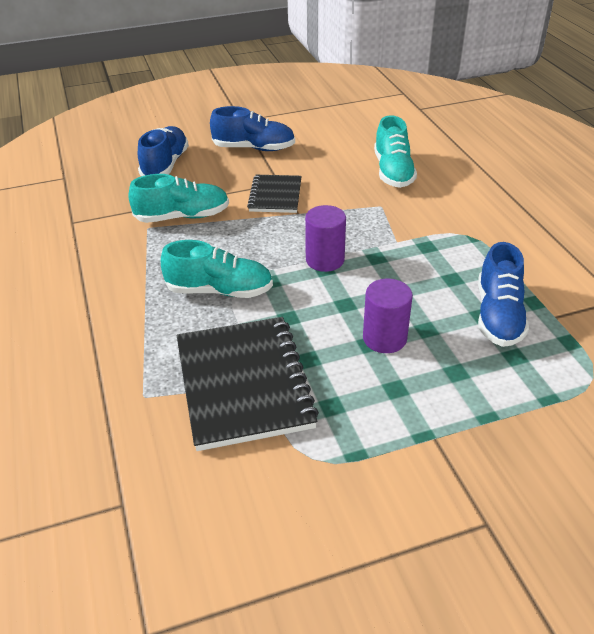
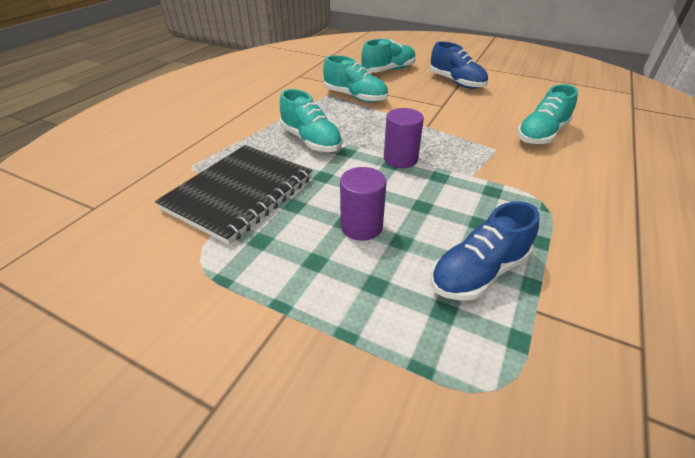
camera: 45 degrees right, 0 degrees up
blue shoe [138,126,189,176] -> turquoise shoe [361,39,416,73]
black notebook [247,175,302,213] -> none

